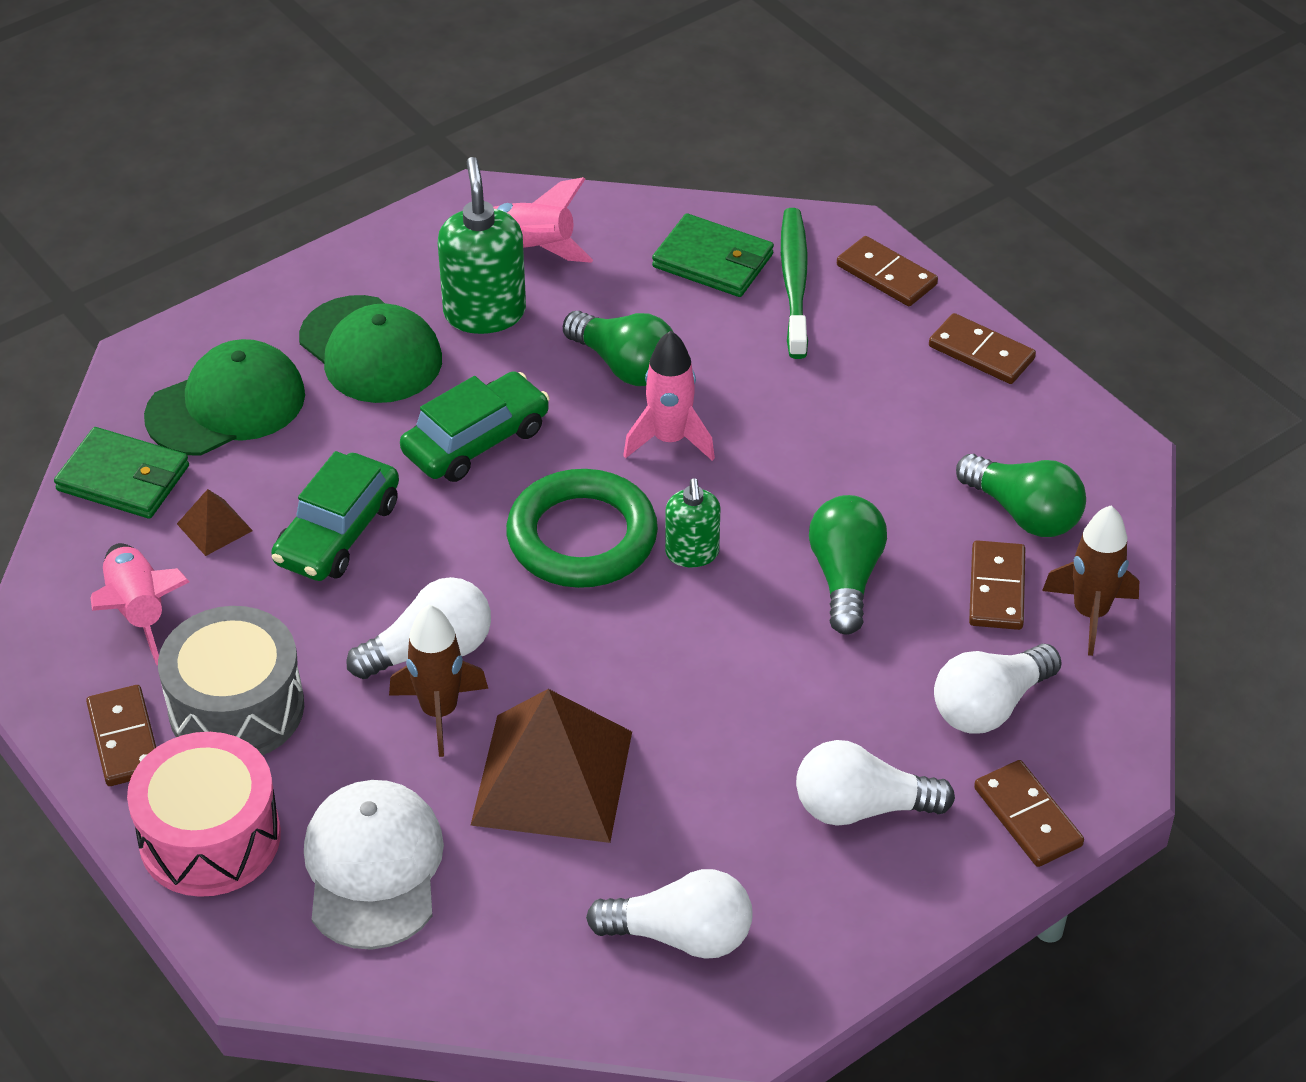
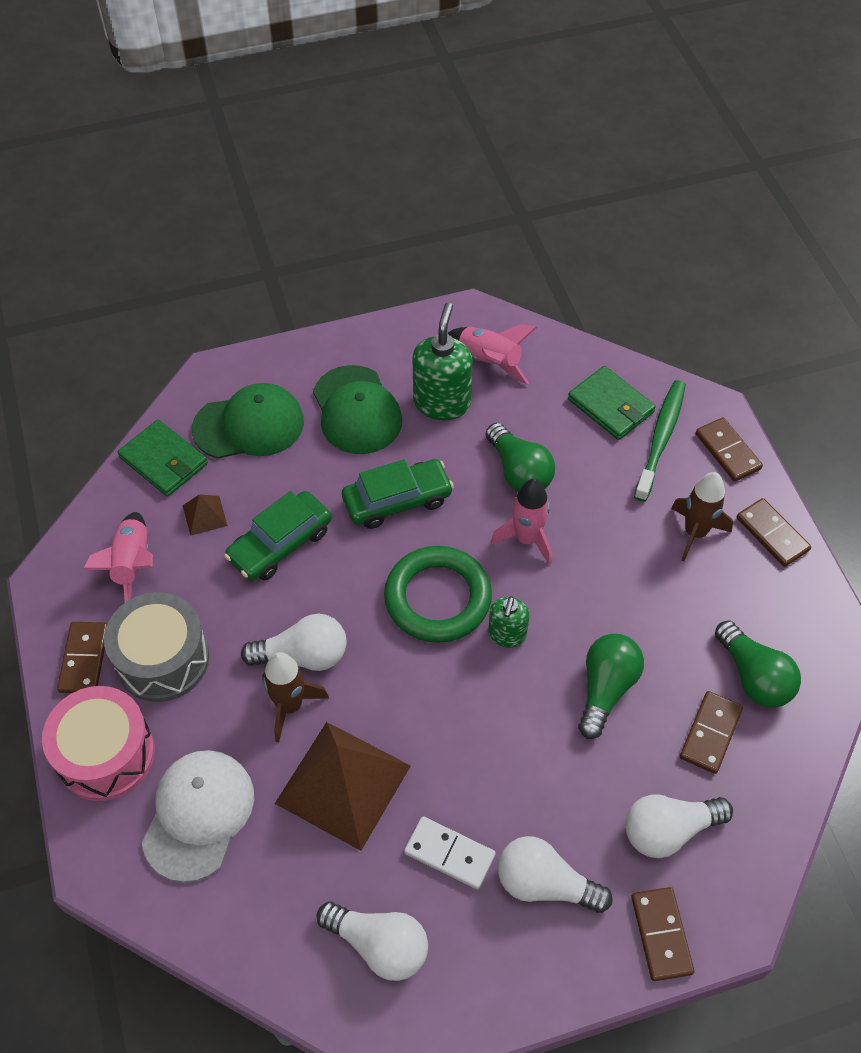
camera: 20 degrees right, 10 degrees up
brown rocket [1042,506,1139,656] -> brown rocket moved to [671,472,733,561]
none -> white domino [404,816,496,889]

